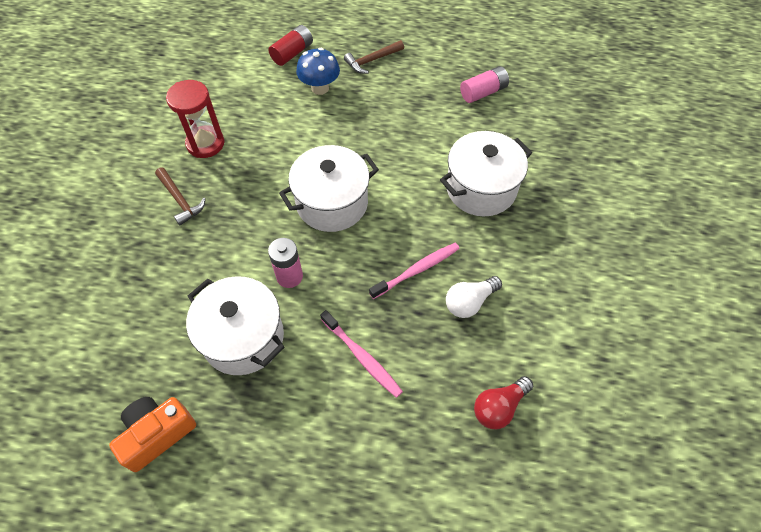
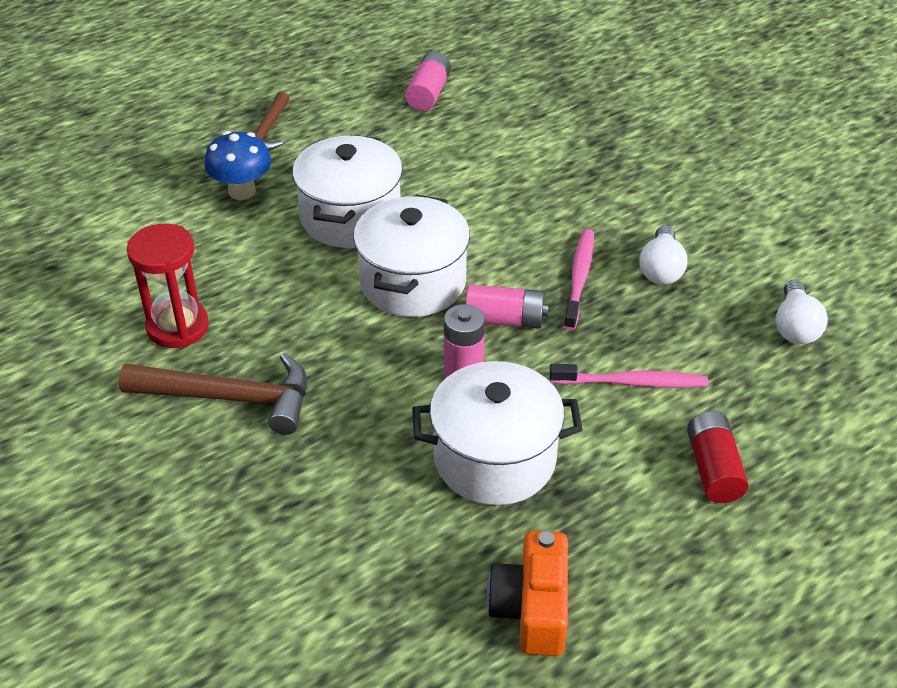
camera: 45 degrees left, 15 degrees down
brown hammer [155,168,206,226] -> brown hammer [119,353,307,435], size x1.63
red battery [269,25,313,66] -> red battery moved to [687,411,749,503]
white pot [440,131,532,216] -> white pot moved to [292,135,403,248]
red light bulb [474,376,533,429] -> white light bulb [776,280,828,344]
none -> pink battery [466,284,549,329]

